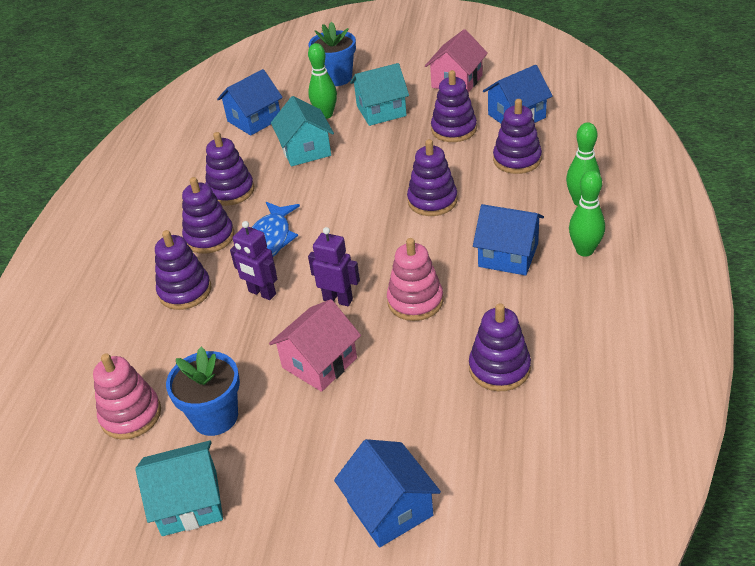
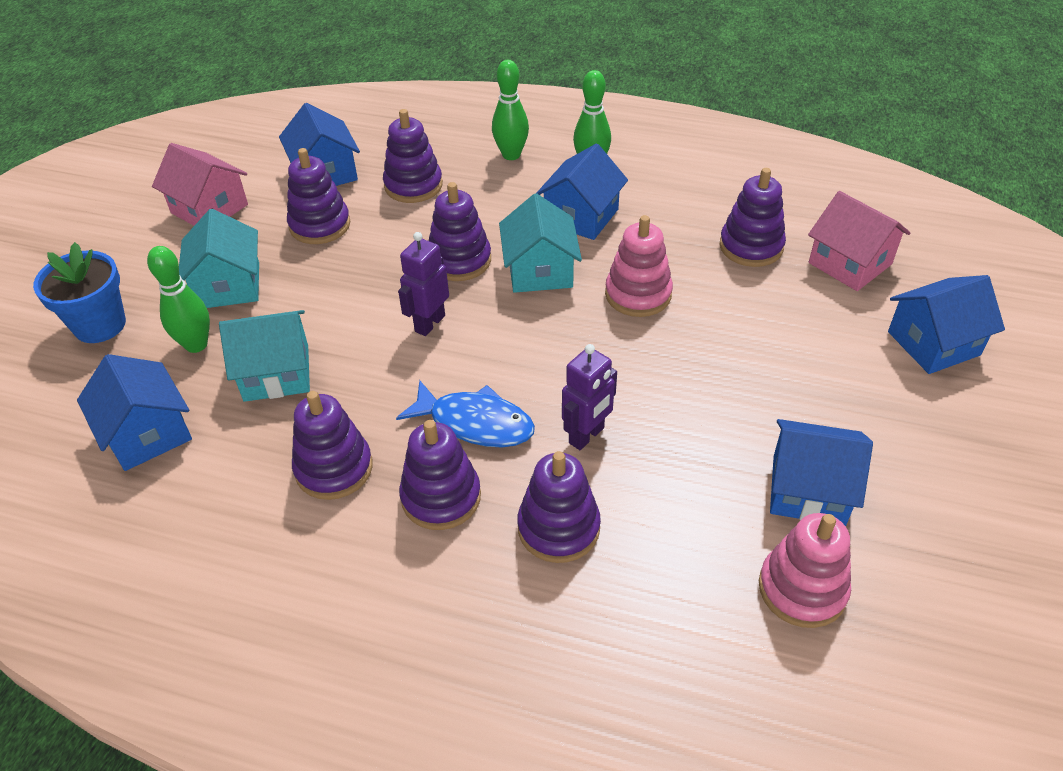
camera: 85 degrees left, 5 degrees up
turquoise house [135,440,223,536] -> turquoise house moved to [499,193,582,293]
blue flower pot [166,347,240,436] -> blue house [770,419,873,526]
pink house [269,299,361,392] -> pink house moved to [808,191,910,291]
purple robot [308,227,360,306] -> purple robot moved to [398,232,449,336]

